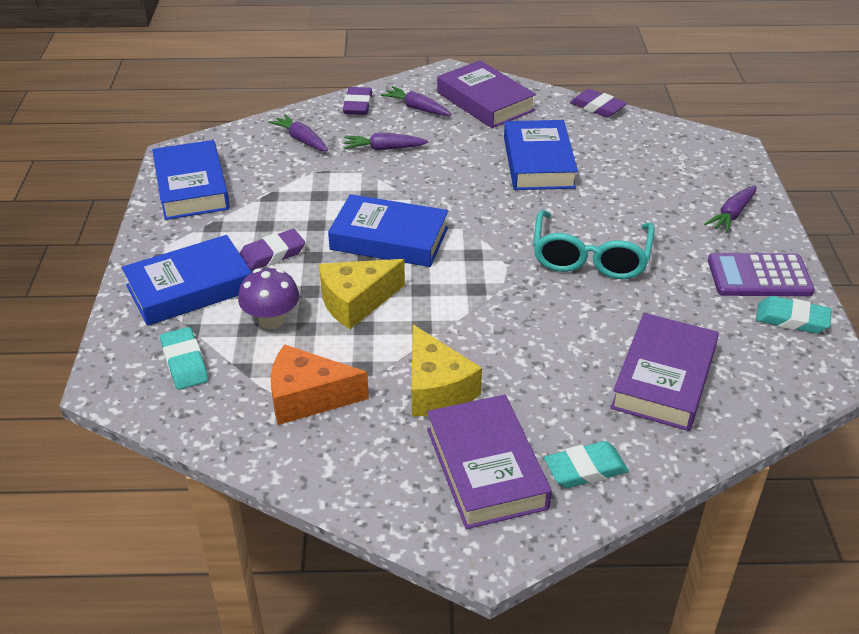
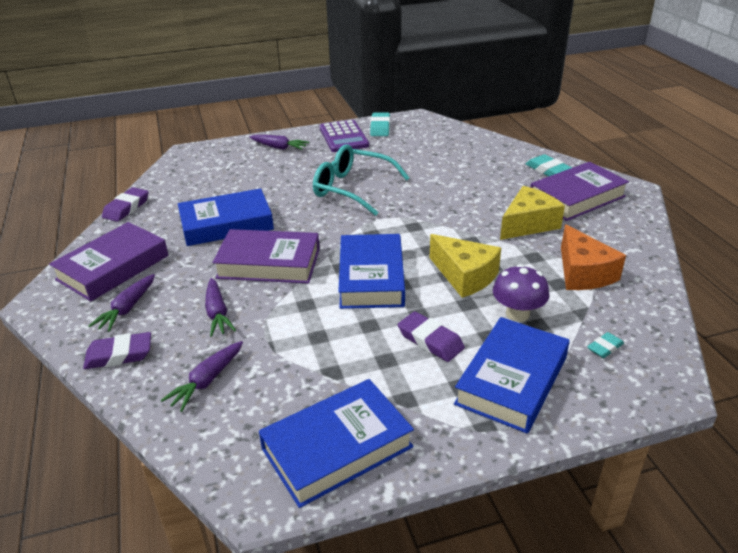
camera: 105 degrees left, 5 degrees down
blue book [122,235,252,326] -> blue book turned 75 degrees clockwise [454,317,570,434]
turquoise eraser [160,327,208,390] -> turquoise eraser [587,332,624,358], size x0.60
turquoise glasses [533,210,655,279] -> turquoise glasses turned 150 degrees counterclockwise [313,144,409,216]
purple book [610,313,719,431] -> purple book moved to [212,229,320,284]

